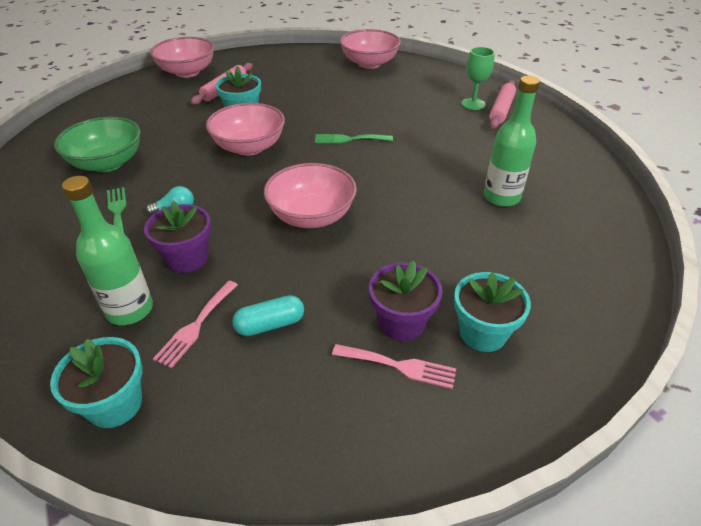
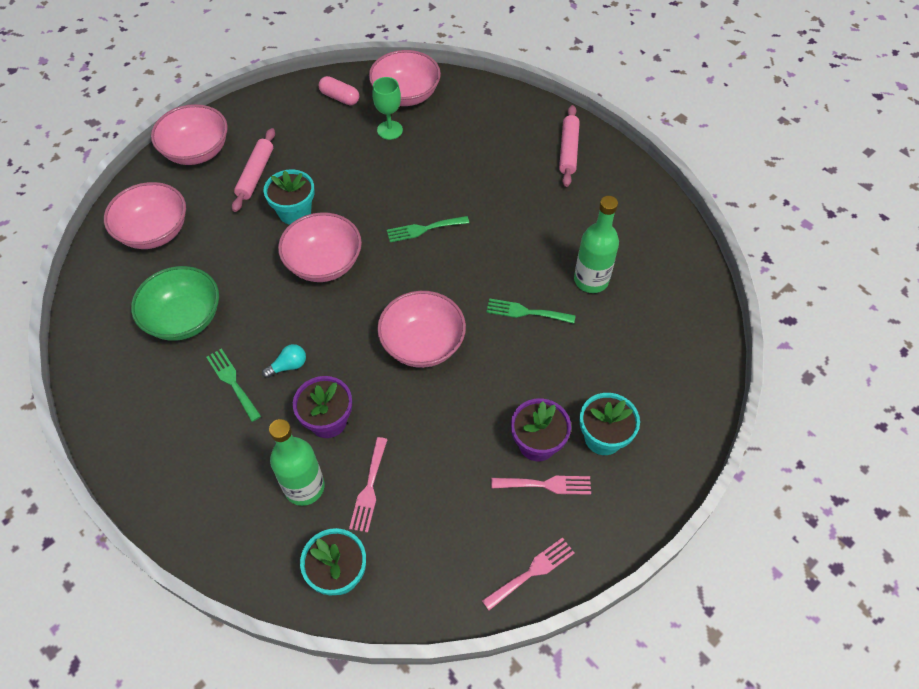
camera: 15 degrees left, 15 degrees up
turquoise capsule [233,295,304,336] -> none
green goblet [461,47,495,110] -> green goblet moved to [372,77,403,140]
none -> pink bowl [104,182,186,249]
none -> pink capsule [319,76,359,105]
none -> pink fork [482,537,575,610]
none -> green fork [486,298,576,324]

